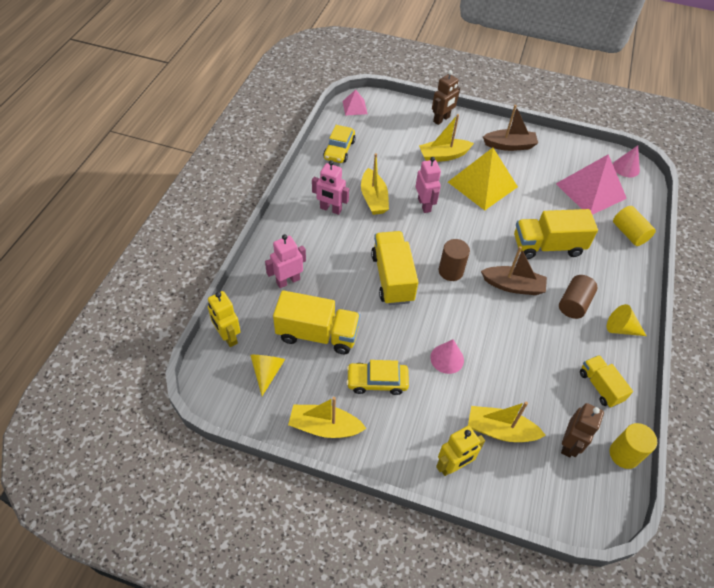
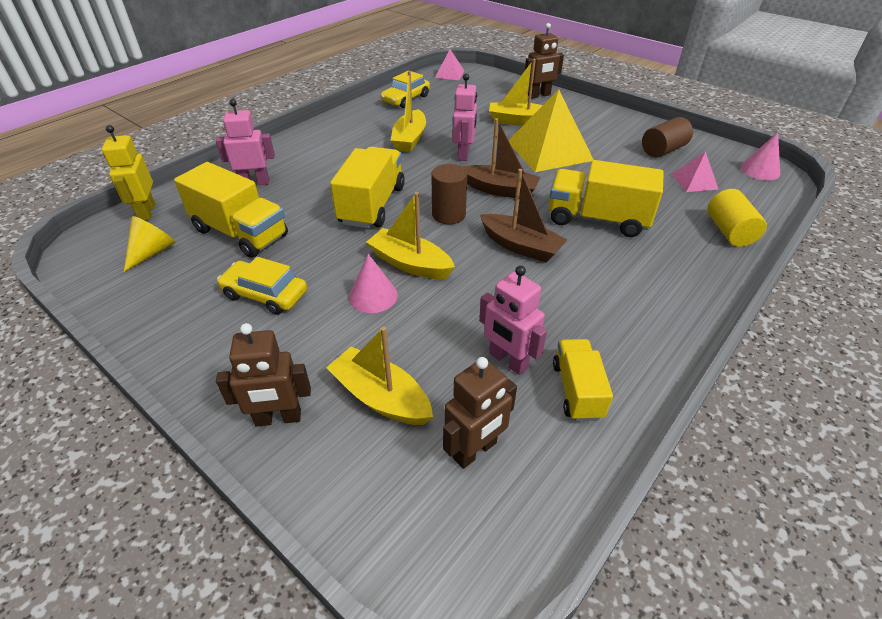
camera: 25 degrees right, 10 degrees down
yellow boat [288,397,367,438] -> yellow boat moved to [366,192,455,279]
pink robot [312,160,349,215] -> pink robot moved to [479,266,547,375]
yellow robot [436,426,485,476] -> brown robot [216,323,311,427]
brown boat [483,105,538,151] -> brown boat moved to [463,118,541,199]
pink pyramid [556,154,627,215] -> pink pyramid [671,152,718,192], size x0.49
brown cylinder [559,275,598,319] -> brown cylinder moved to [642,117,693,158]
yellow cone [607,304,646,336] -> none
yellow cylinder [609,423,657,469] -> none

